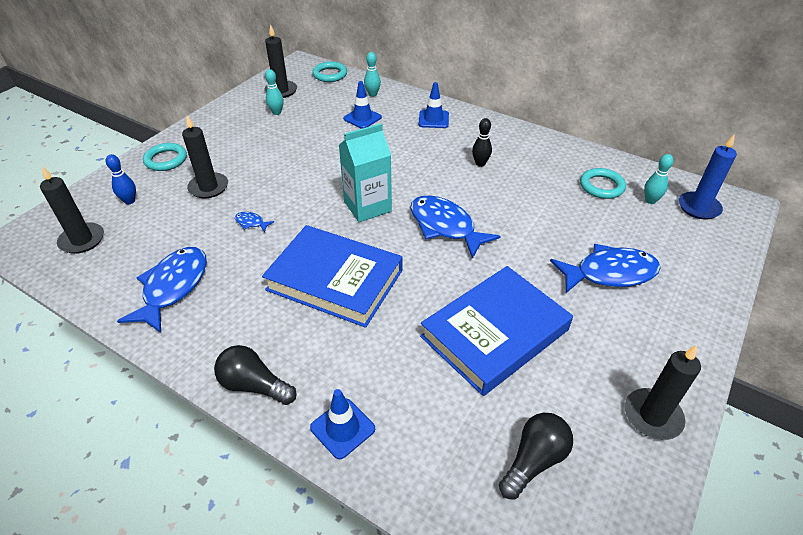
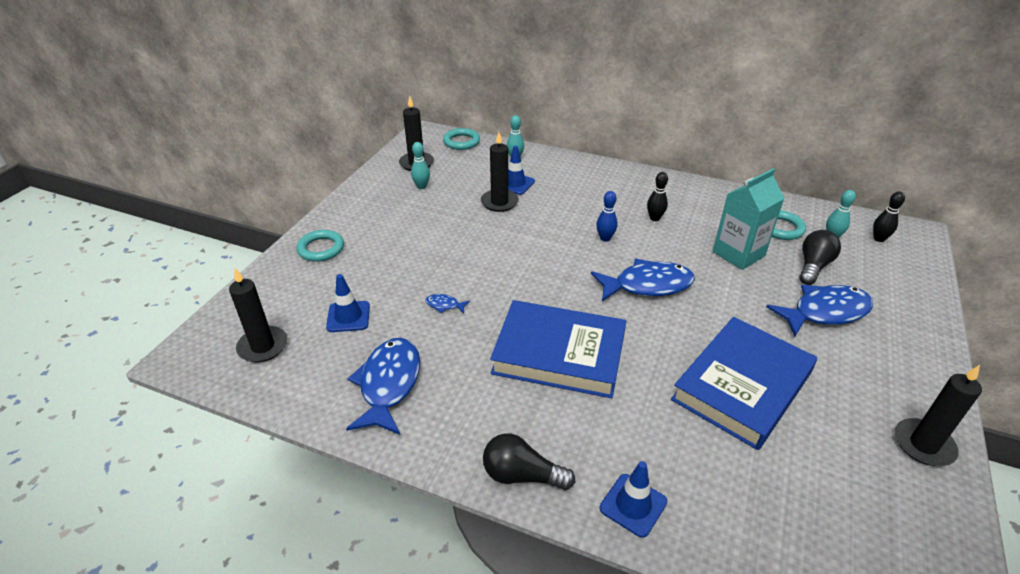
camera: 10 degrees left, 5 degrees down
blue bowling pin [106,154,136,204] -> blue bowling pin moved to [596,191,618,241]
black candle [182,115,228,198] -> black candle moved to [481,132,519,212]
turquoise carton [339,123,392,222] -> turquoise carton moved to [713,168,785,270]
blue fish [410,195,501,259] -> blue fish turned 135 degrees clockwise [591,259,695,301]
blue traffic cone [419,82,449,128] -> blue traffic cone moved to [326,274,370,332]
black light bulb [499,413,573,500] -> black light bulb moved to [799,230,841,285]
blue candle [679,134,737,220] -> black bowling pin [873,192,905,242]

